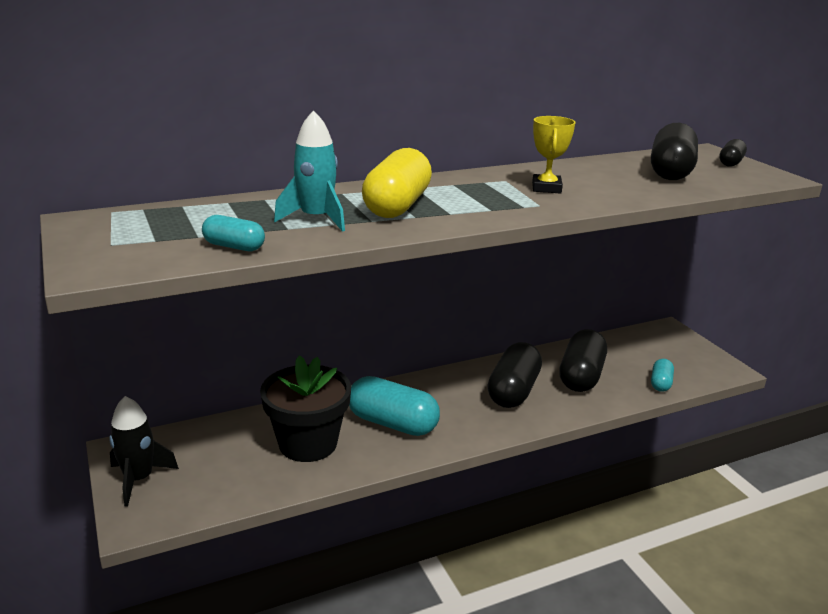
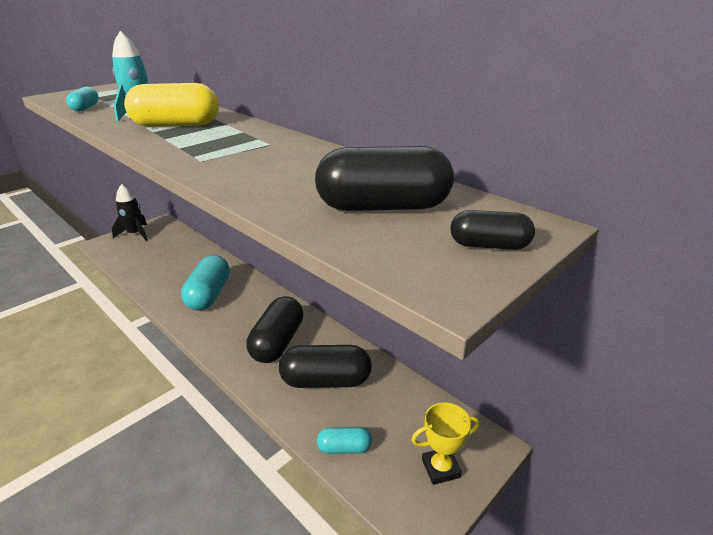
camera: 70 degrees right, 5 degrees up
black flower pot [260,355,351,462] -> none
black capsule [487,342,542,408] -> black capsule turned 75 degrees counterclockwise [247,296,303,363]
yellow trophy [532,116,575,193] -> yellow trophy moved to [411,402,480,485]

